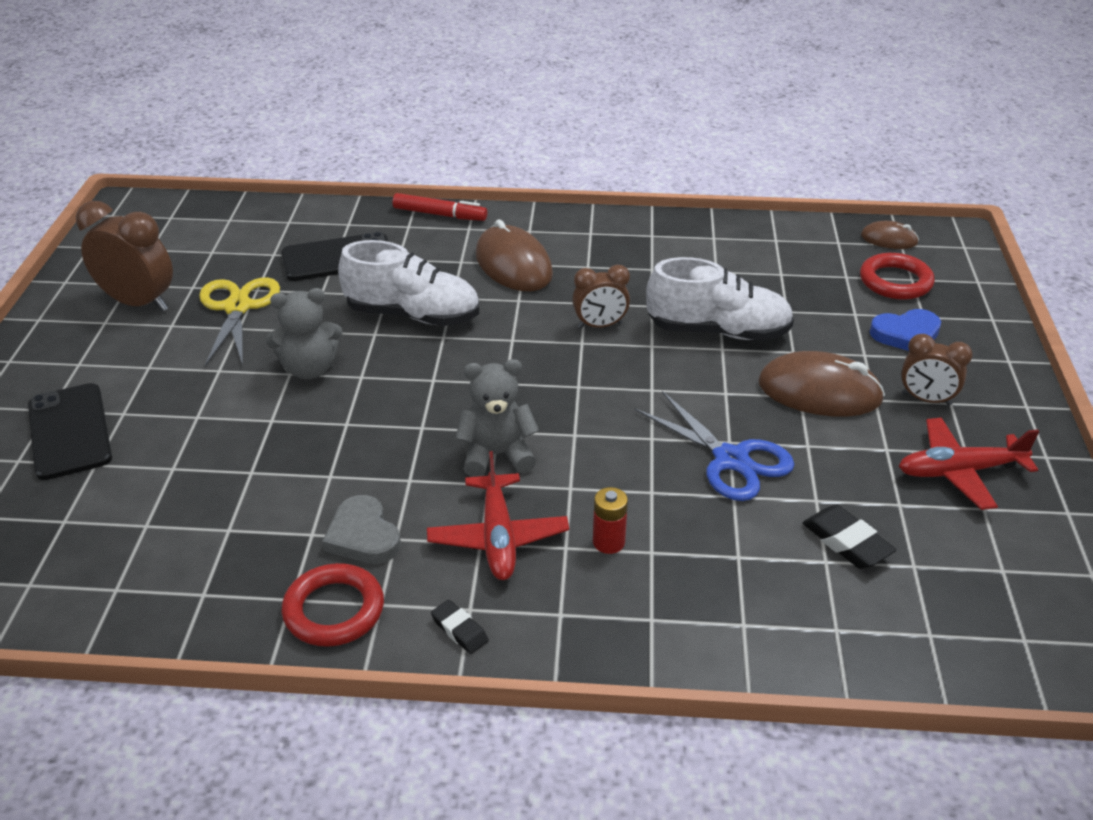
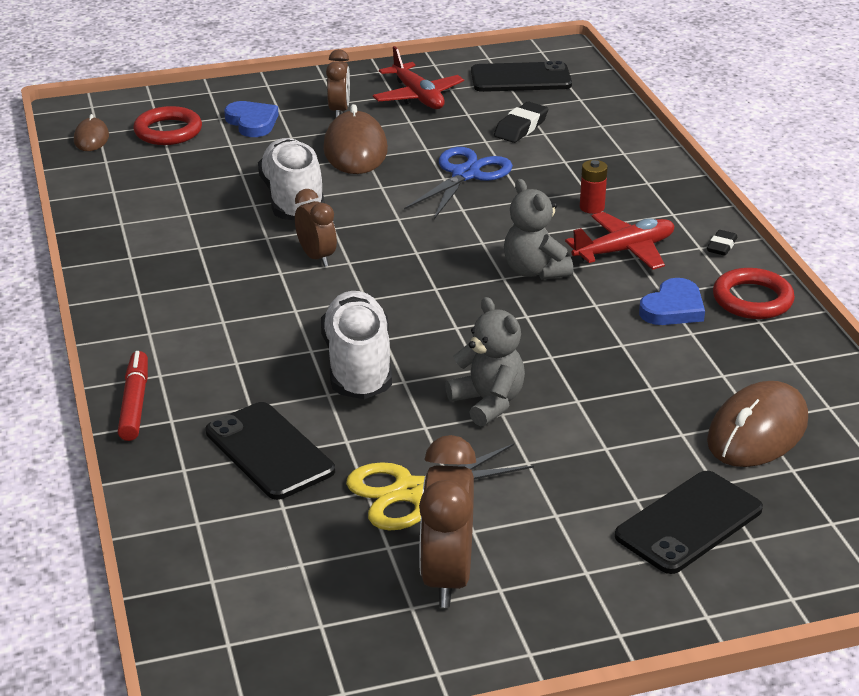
camera: 110 degrees left, 5 degrees down
grey heart [322,495,401,564] -> blue heart [639,278,705,325]
brown mouse [476,219,553,291] -> brown mouse moved to [707,381,808,467]
none -> black phone [471,61,572,92]

